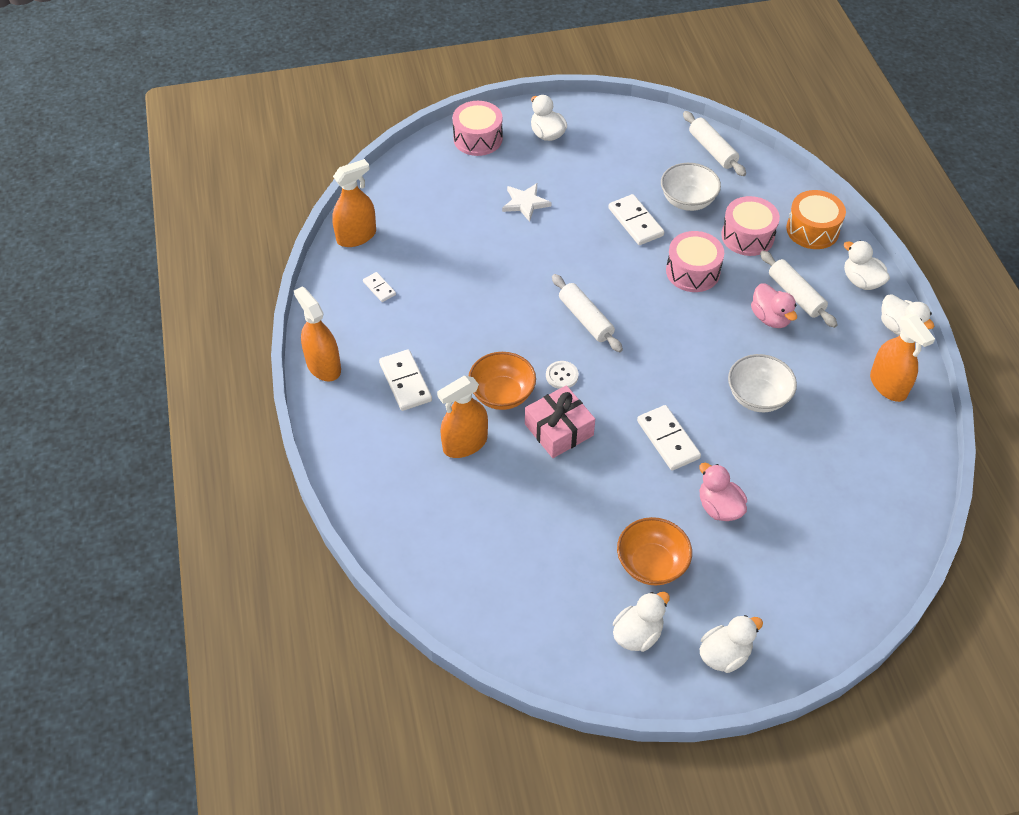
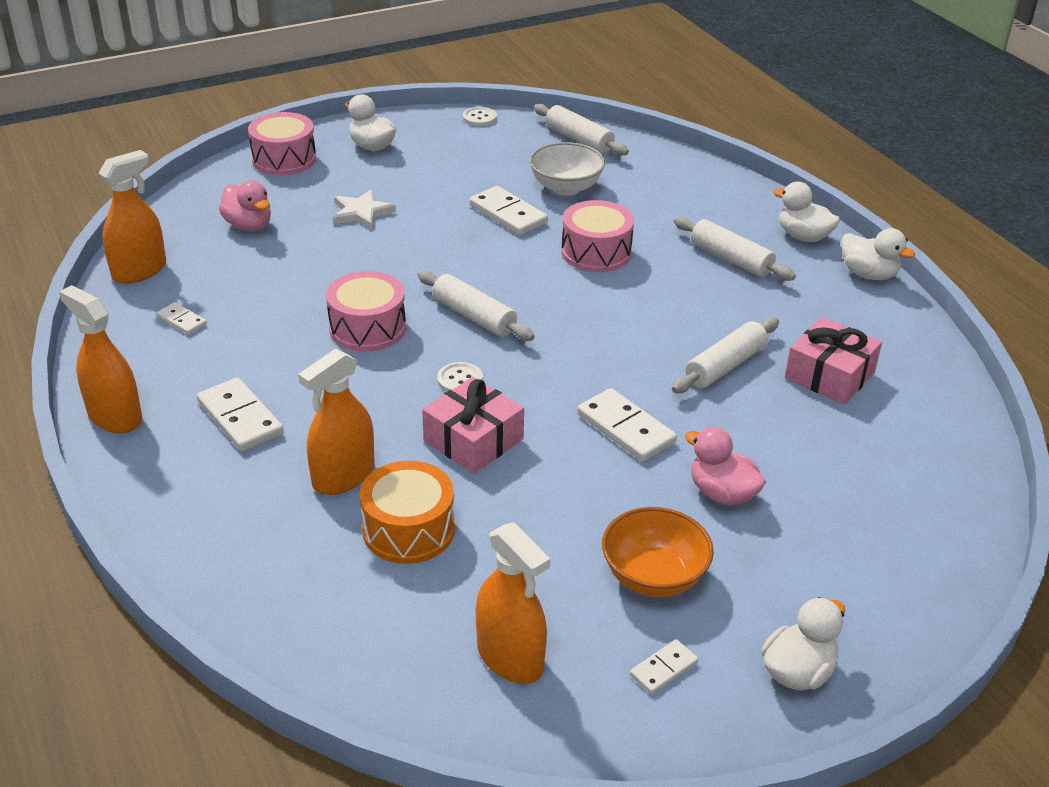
camera: 15 degrees left, 15 degrees down
orange bowl [469,352,536,410] -> none
white duck [613,592,670,652] -> white domino [630,639,698,694]
pink drum [721,196,780,256] -> pink drum moved to [326,271,406,352]
white bowl [728,354,797,412] -> white rolling pin [672,318,779,393]
pink duck [751,283,797,328] -> pink duck moved to [219,180,271,231]
orange drum [786,190,846,249] -> orange drum moved to [359,461,455,564]
orange spray bottle [870,314,935,402] -> orange spray bottle moved to [476,522,550,684]
none -> white button [463,107,497,126]
none -> pink gift [785,317,882,405]

